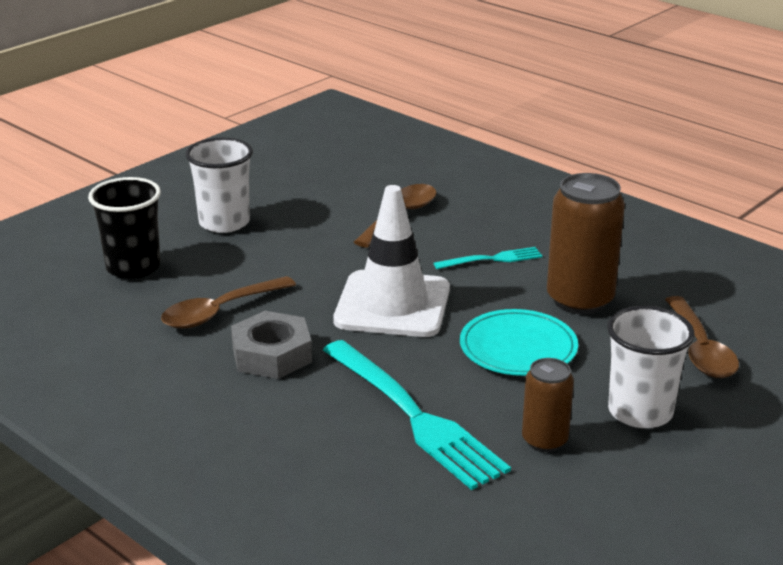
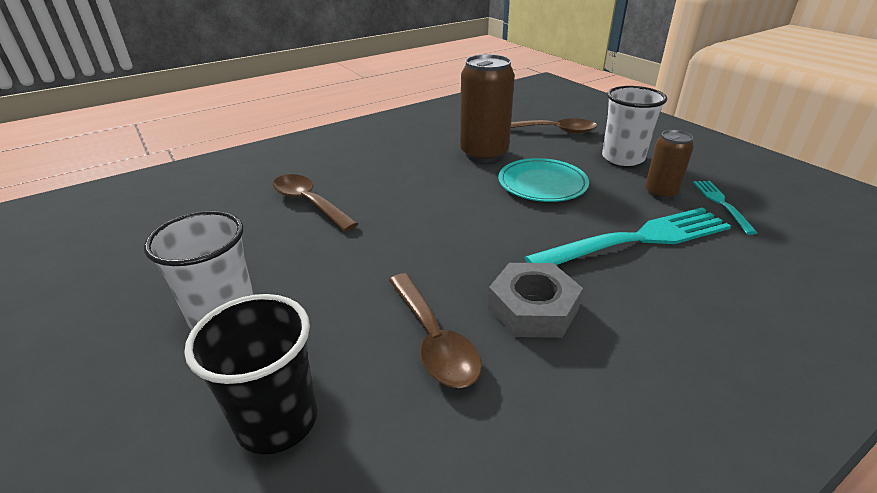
camera: 75 degrees left, 5 degrees up
white traffic cone [333,185,450,337] -> none
turquoise fork [434,247,542,269] -> turquoise fork moved to [693,181,757,235]

